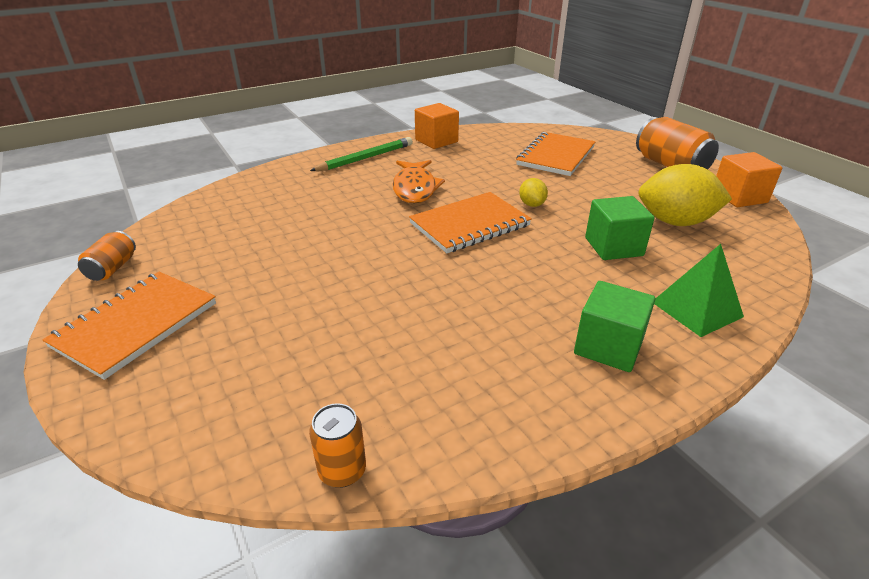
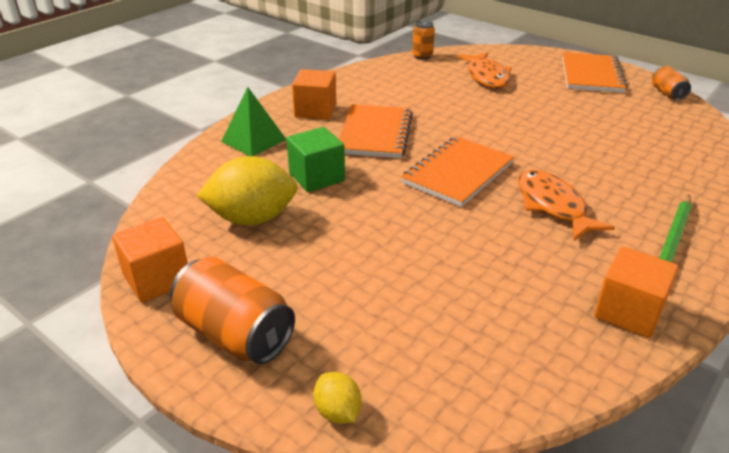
camera: 160 degrees right, 0 degrees up
orange notebook [516,132,596,176] -> orange notebook moved to [339,104,413,158]
yellow lemon [519,178,548,207] -> yellow lemon moved to [313,372,361,424]
green cube [574,281,656,372] -> orange cube [292,69,336,120]
none -> orange fish [458,52,512,88]

